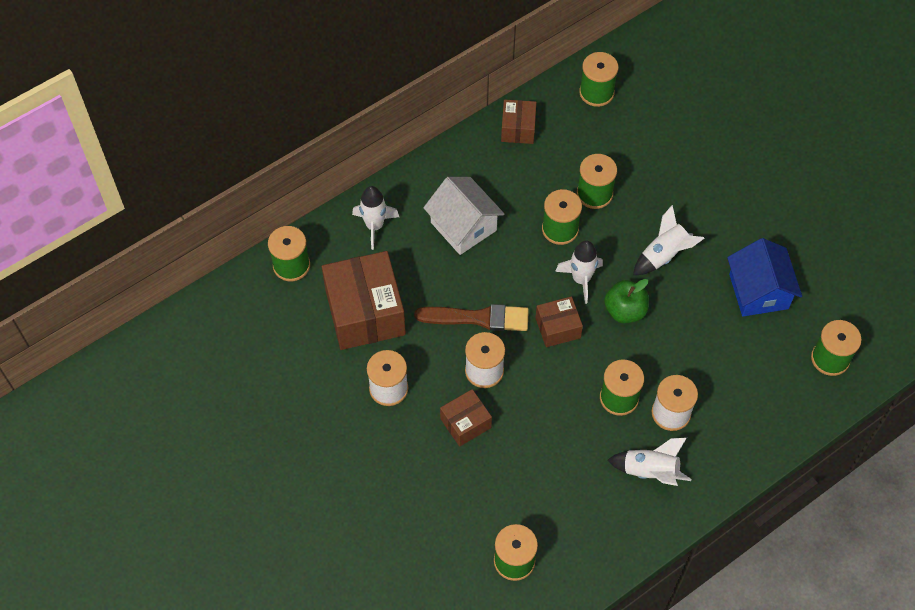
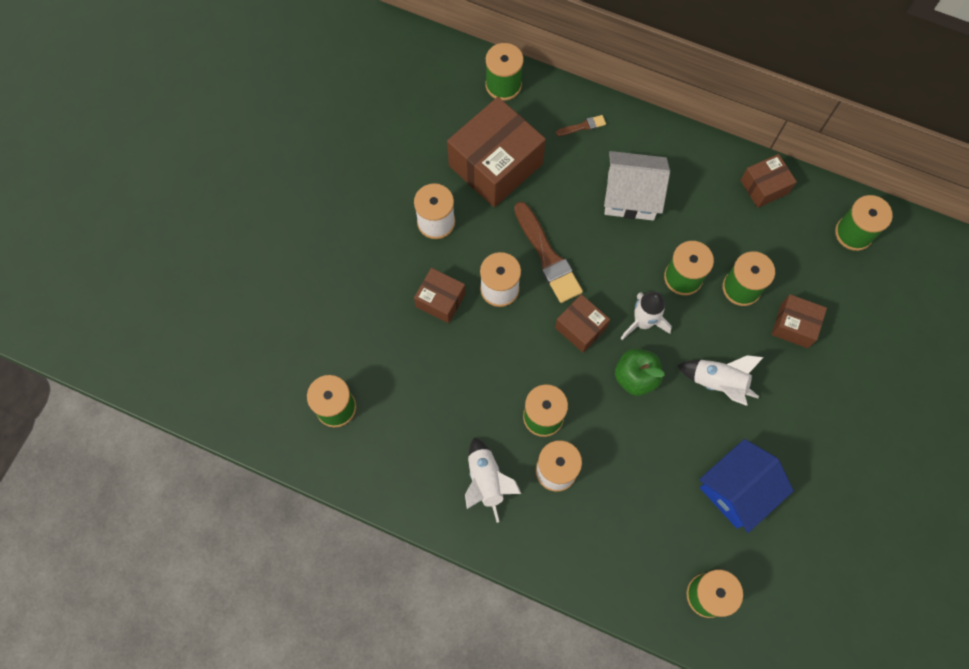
camera: 60 degrees right, 10 degrees up
white rocket [352,186,399,250] -> brown brush [556,115,606,136]
white house [423,177,504,255] -> white house turned 75 degrees clockwise [604,151,670,220]
none -> brown box [771,294,827,348]

